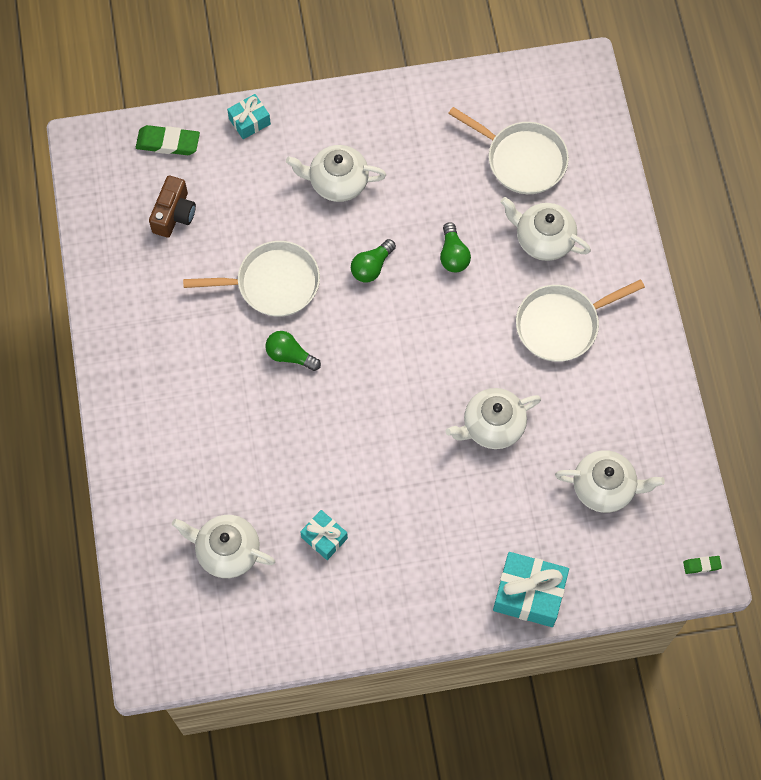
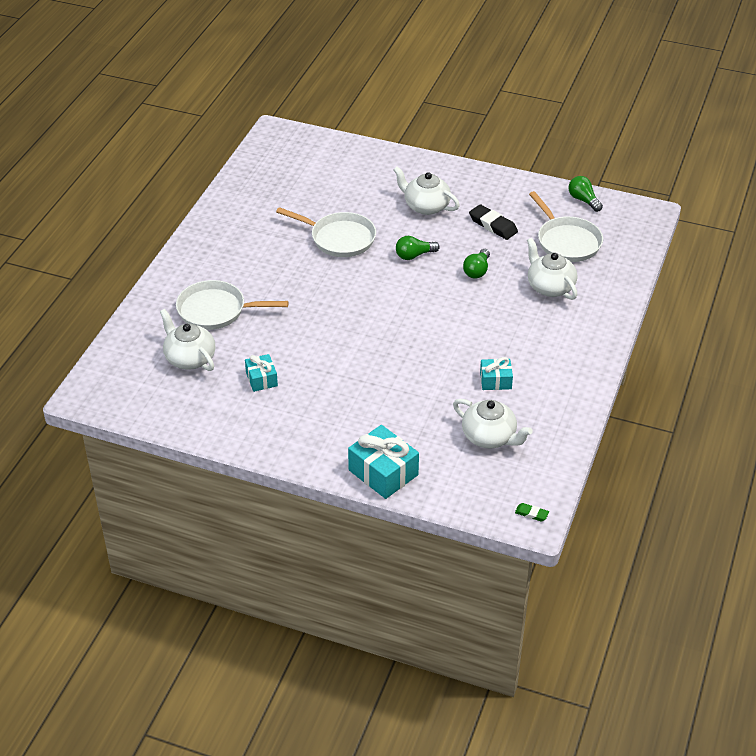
camera: 30 degrees right, 25 degrees down
green eraser [136,125,200,155] -> none
brown camera [149,176,196,238] -> none
turquoise gift [227,94,271,139] -> turquoise gift moved to [480,357,513,390]
green light bulb [265,331,321,371] -> green light bulb moved to [569,176,603,212]
white teapot [446,388,541,449] -> none
white pan [516,279,645,362] -> white pan moved to [176,280,289,330]
none -> black eraser [469,204,518,240]

